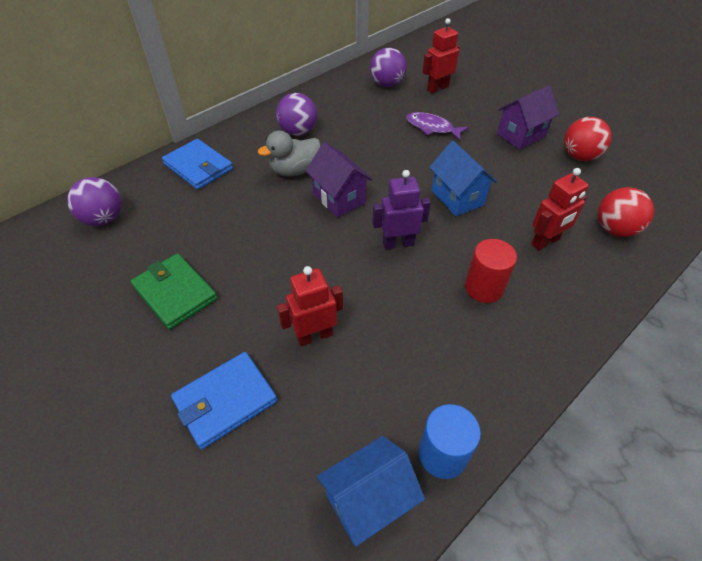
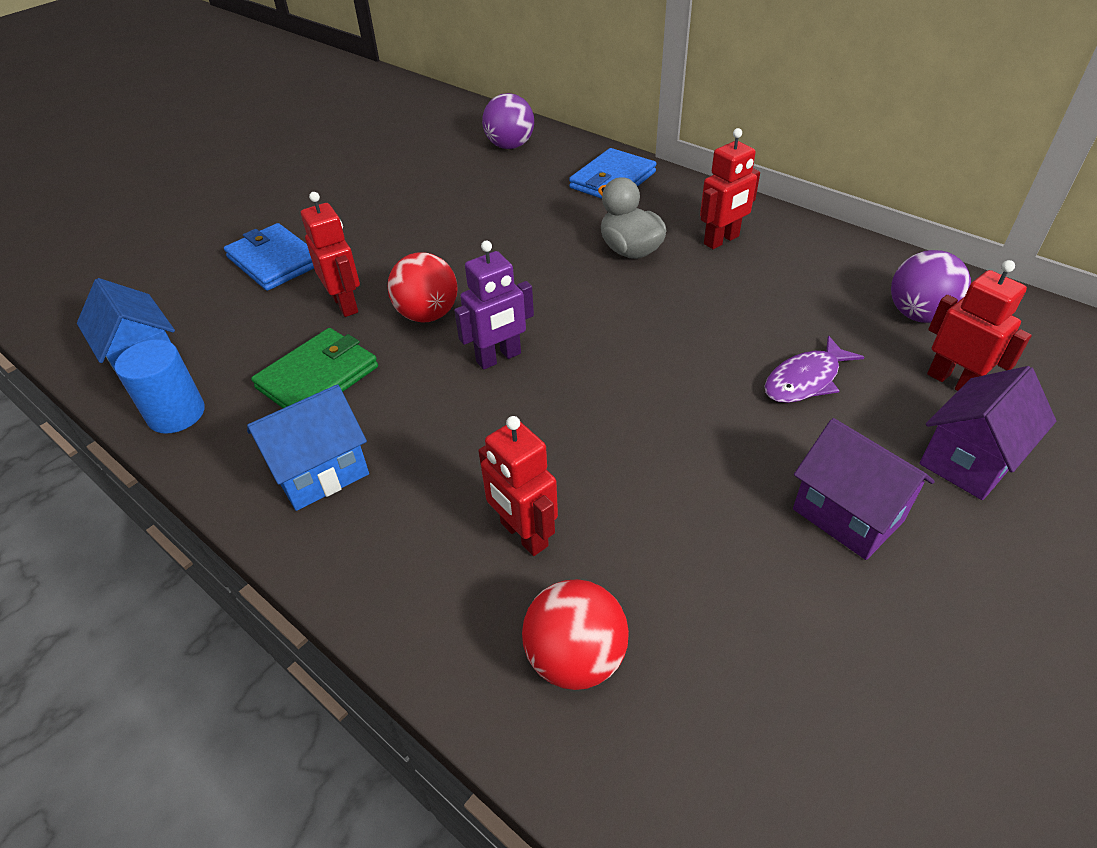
camera: 85 degrees right, 5 degrees down
green wallet [131,253,217,330] -> green wallet moved to [251,328,378,408]
purple ball [276,93,317,136] -> red robot [700,128,760,249]
purple house [306,142,373,217] -> purple house moved to [919,366,1056,500]
purple robot [372,170,431,249] -> purple robot turned 75 degrees clockwise [454,241,534,370]
purple fish [406,112,469,141] -> purple fish turned 150 degrees counterclockwise [765,336,864,403]
blue house [429,141,497,216] -> blue house moved to [247,384,369,511]
red cylinder [465,239,517,303] -> none
red ball [564,117,612,161] -> red ball moved to [388,253,458,323]

